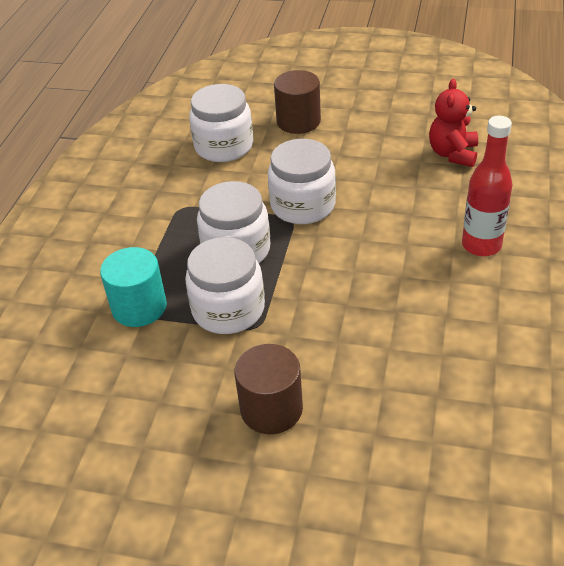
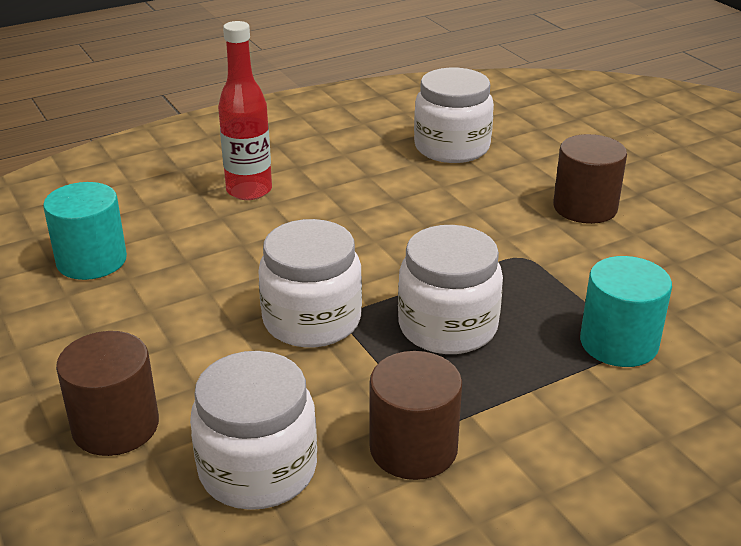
camera: 135 degrees left, 10 degrees down
white jar [185,237,265,334] -> white jar moved to [414,68,494,163]
red teddy bear [429,79,478,167] -> turquoise cylinder [43,182,127,280]
none -> brown cylinder [370,351,462,480]

